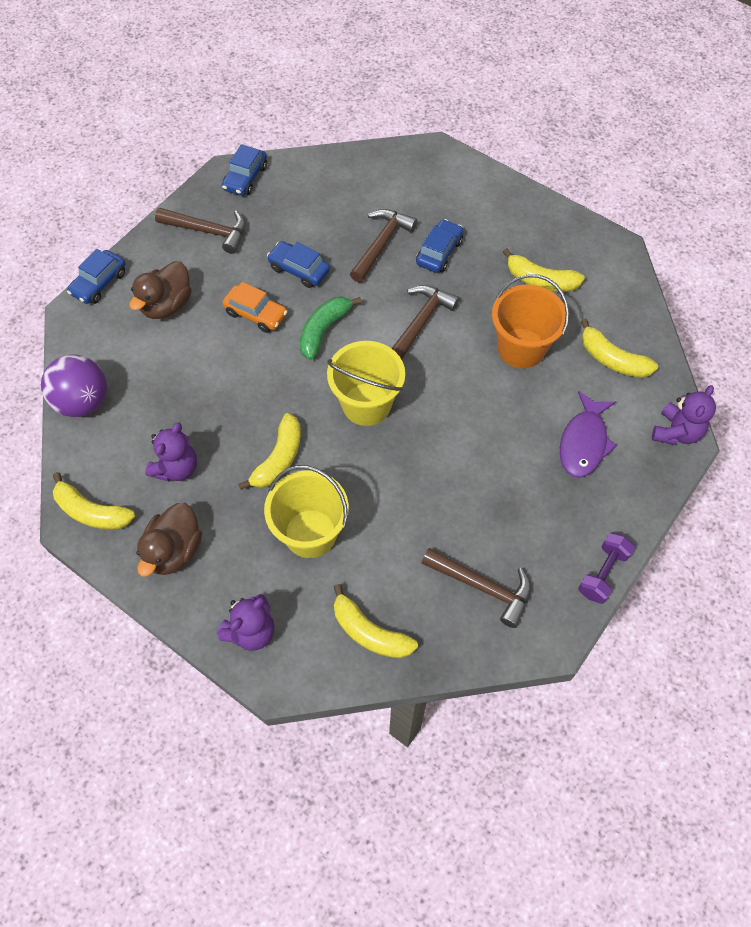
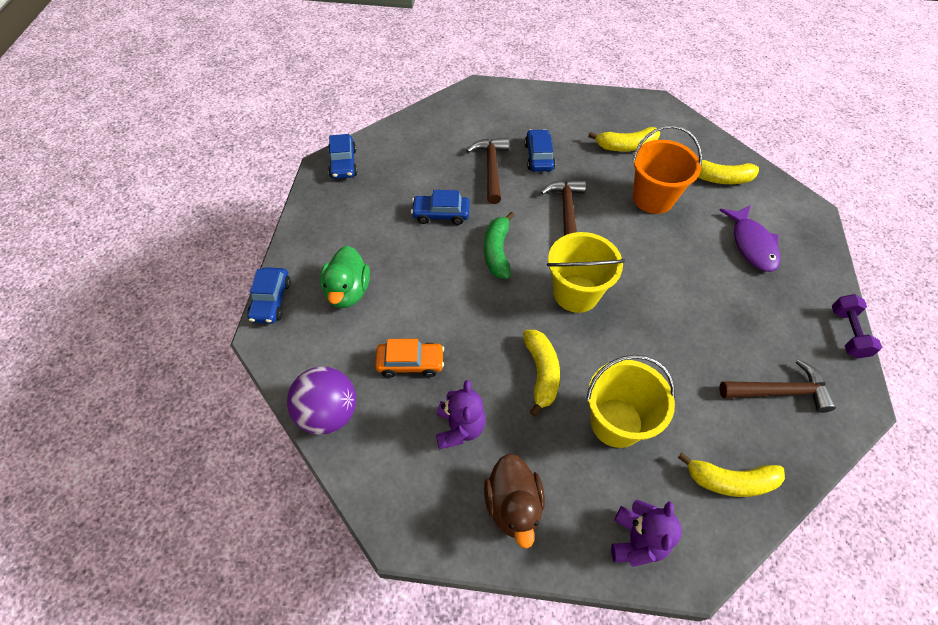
camera: 30 degrees left, 5 degrees down
yellow banana [53,472,135,530] -> none
brown duck [129,261,192,319] -> green duck [320,246,370,308]
brown hammer [155,208,246,254] -> none
orange car [222,282,288,333] -> orange car moved to [375,339,444,377]
purple teddy bear [652,385,716,445] -> none

